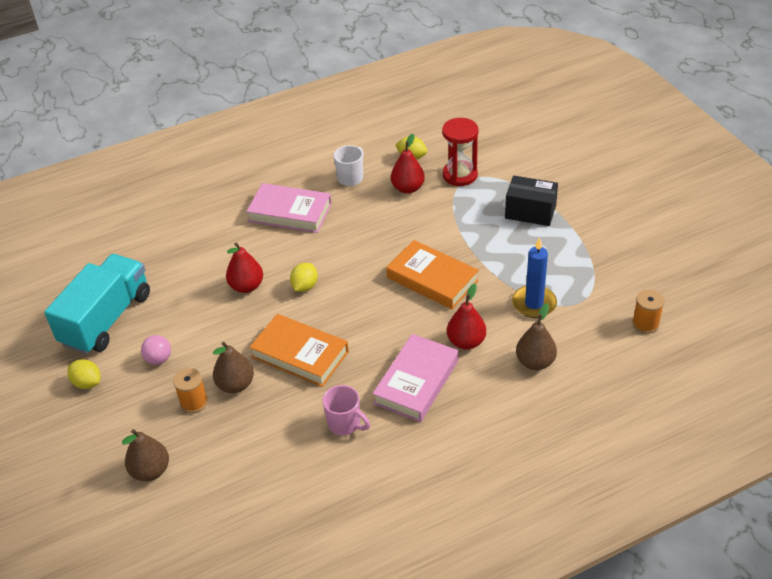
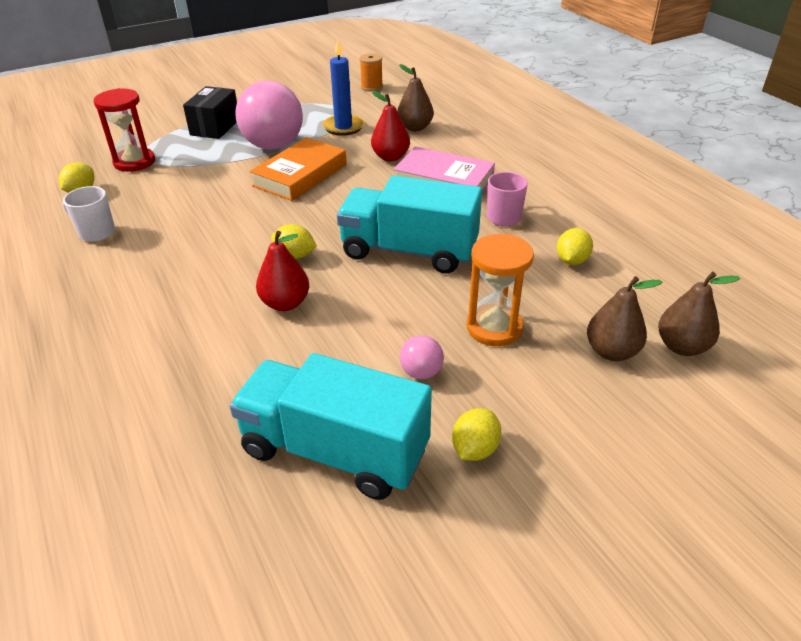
camera: 95 degrees left, 5 degrees down
orange spool [173,368,208,413] -> orange hourglass [466,234,534,346]
brown pear [213,342,254,393] -> brown pear moved to [658,272,740,356]
pink book [246,183,332,233] -> none
orange book [249,314,349,387] -> turquoise truck [337,176,482,274]
red pear [391,134,425,194] -> none
none -> pink ball [235,81,303,150]
none -> yellow lemon [557,228,593,265]

